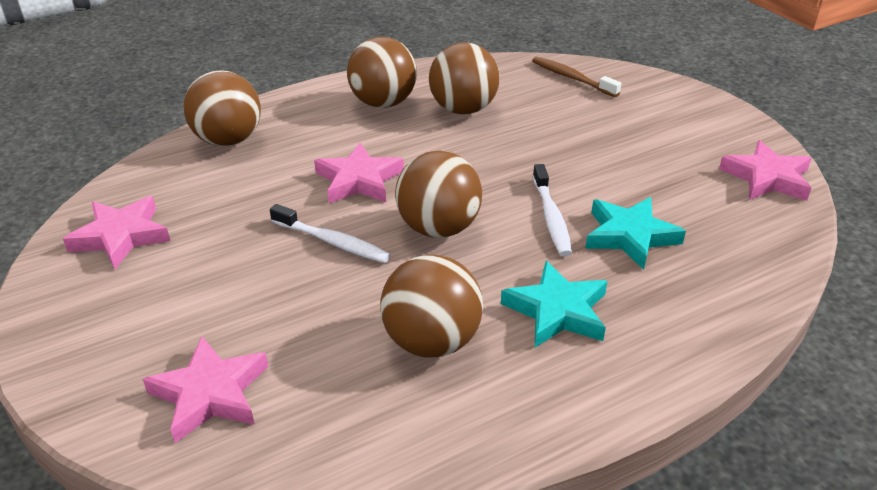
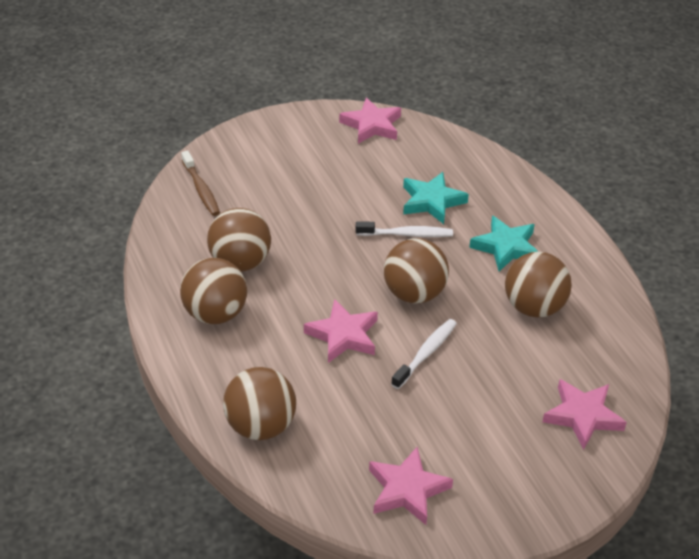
camera: 85 degrees left, 5 degrees up
brown toothbrush [532,57,621,97] -> brown toothbrush turned 75 degrees counterclockwise [181,151,220,216]

